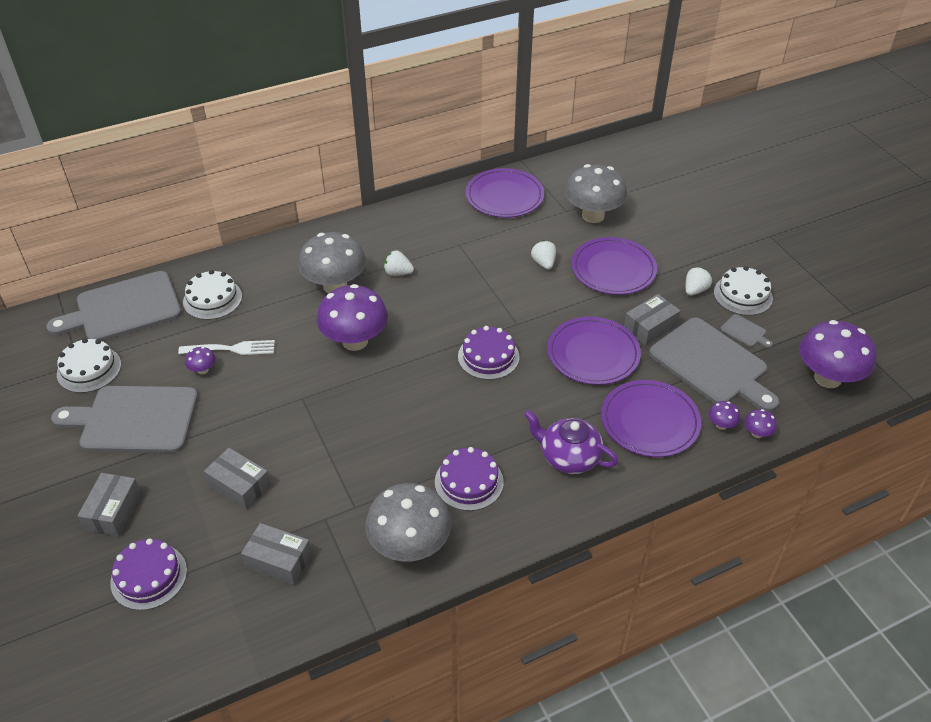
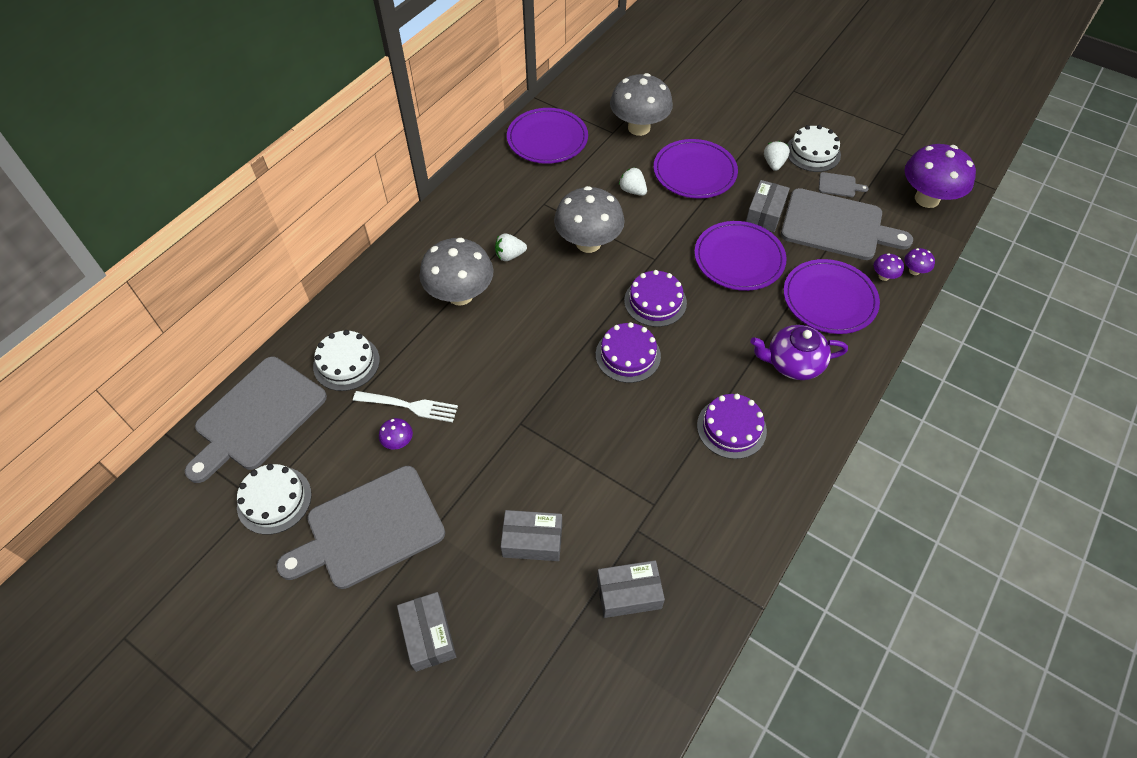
camera: 30 degrees left, 10 degrees up
purple cake [110,538,187,610] -> purple cake moved to [596,322,661,383]
white fork [178,340,275,355] -> white fork turned 45 degrees clockwise [353,391,458,422]
purple mushroom [316,284,388,351] -> none
grey mushroom [365,483,451,562] -> grey mushroom moved to [554,186,625,253]

